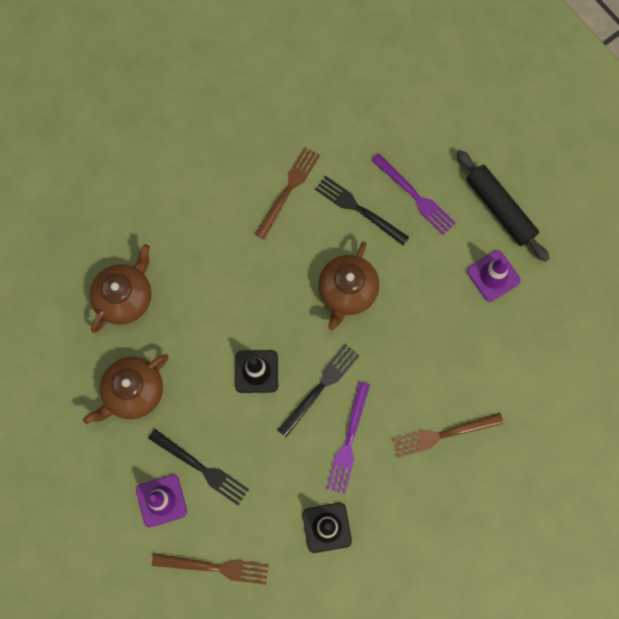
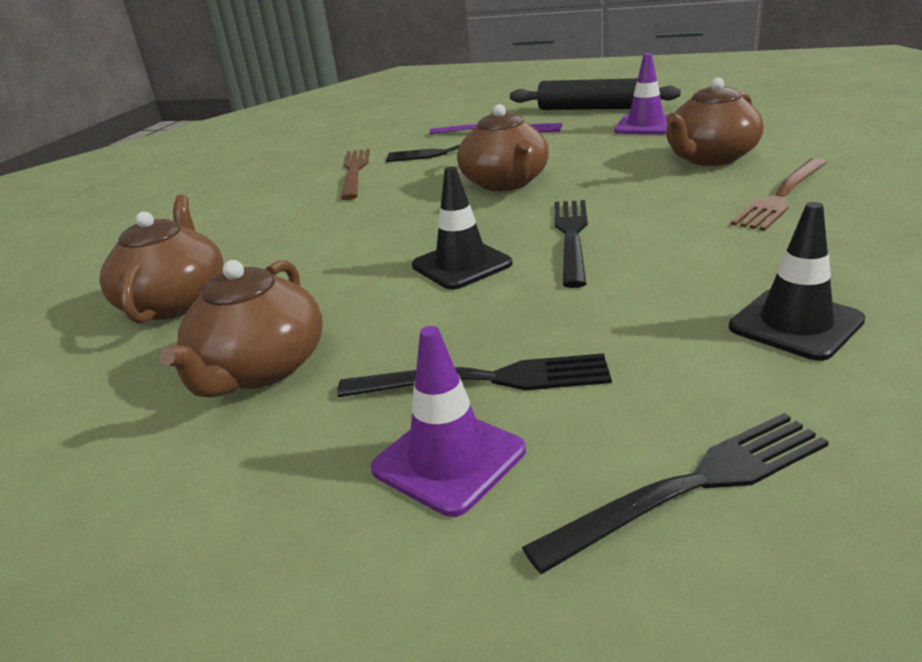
camera: 30 degrees left, 45 degrees down
brown fork [152,553,269,585] -> black fork [522,413,829,574]
purple fork [327,381,370,494] -> none
none -> brown teapot [666,78,764,166]

